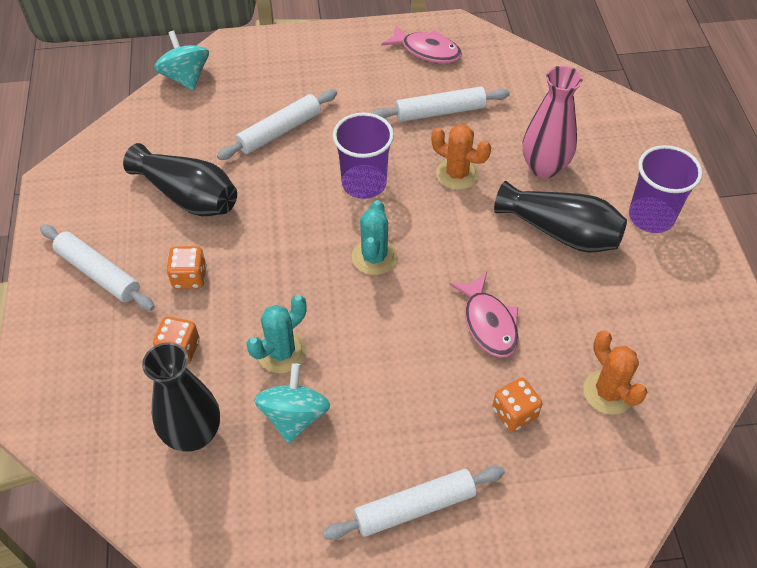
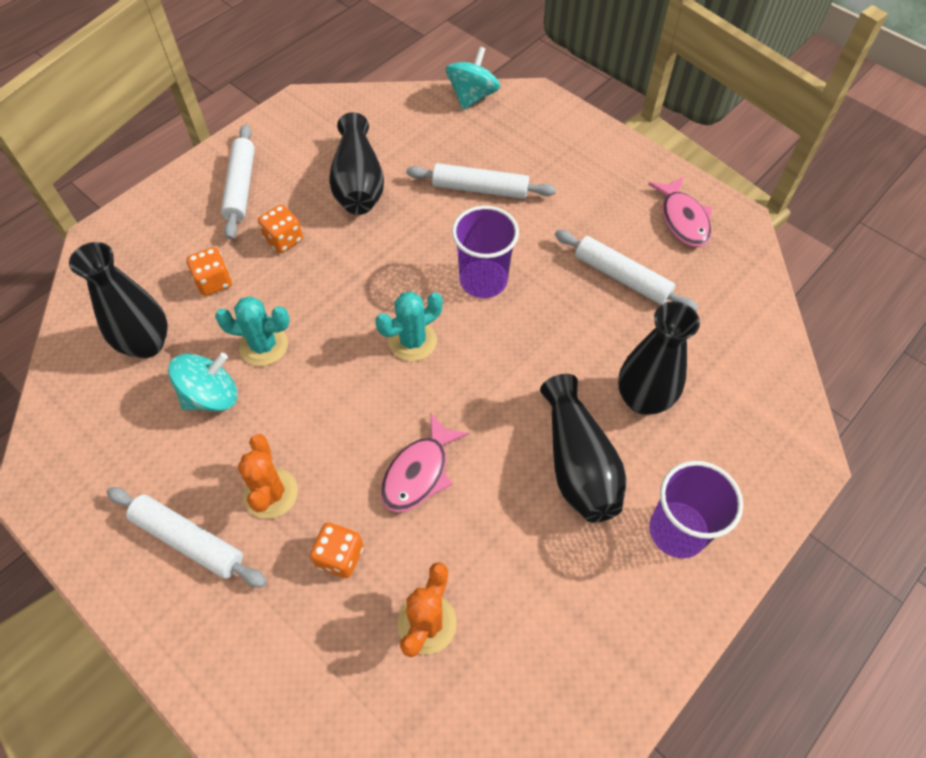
camera: 50 degrees right, 5 degrees up
orange cactus [431,124,491,190] -> orange cactus moved to [238,434,298,519]
pink vase [523,66,582,178] -> black vase [618,302,700,415]

